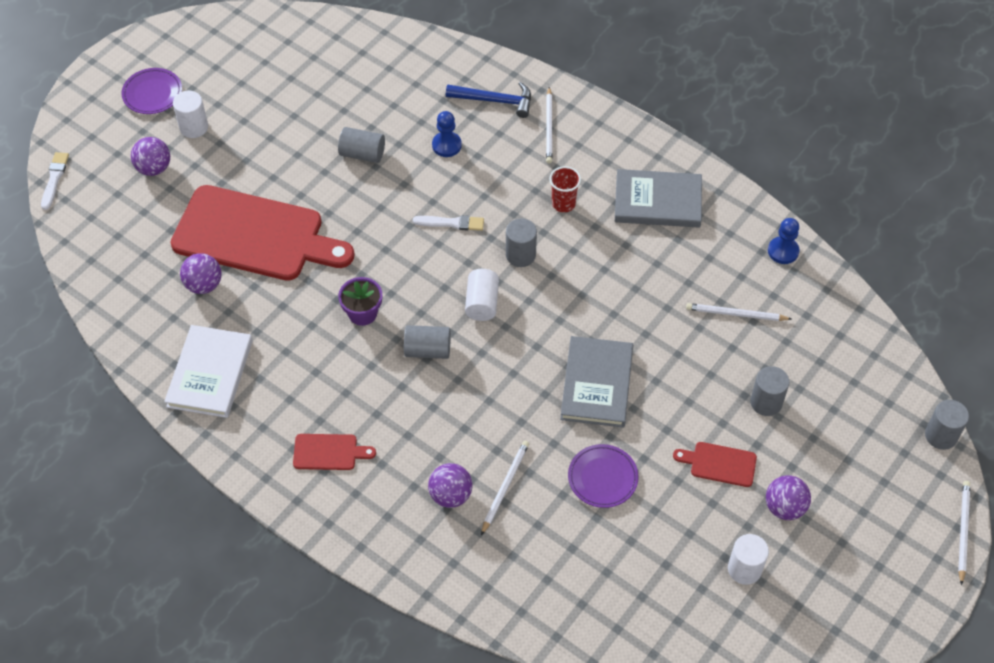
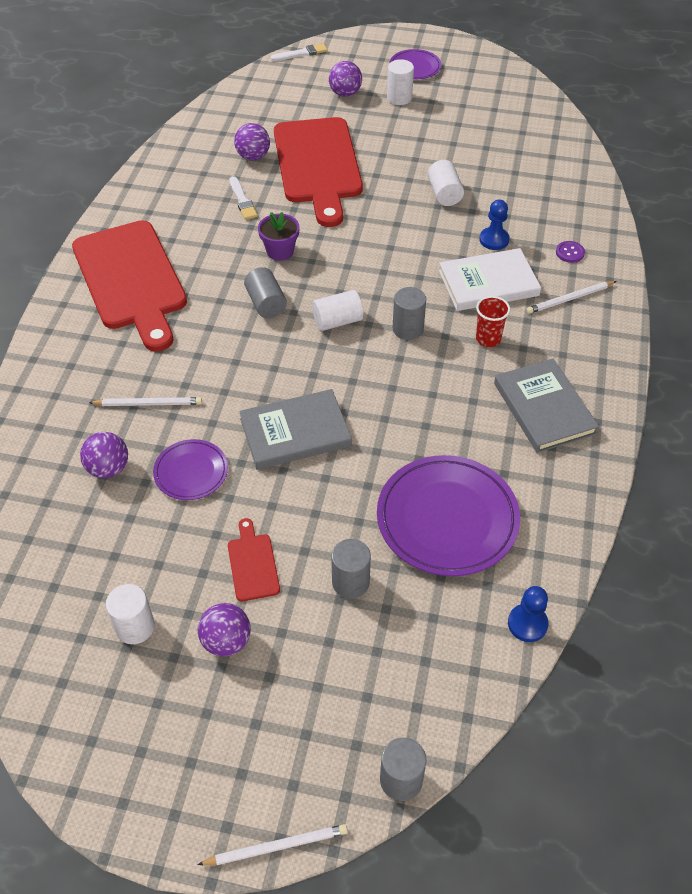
camera: 65 degrees right, 5 degrees down
white book [164,325,253,418] -> white book moved to [439,248,541,311]
red cutting board [293,434,376,470] -> red cutting board [72,220,187,352], size x2.41
grey cylinder [338,127,385,163] -> white cylinder [428,160,464,206]
white brush [413,215,484,231] -> white brush moved to [229,176,258,220]
purple ball [428,463,472,508] -> purple ball moved to [80,432,128,478]
blue hammer [446,81,531,118] -> purple button [556,241,585,263]
white pencil [686,303,791,321] -> purple plate [377,455,520,576]
blue pawn [768,218,799,264] -> blue pawn moved to [508,586,548,642]

